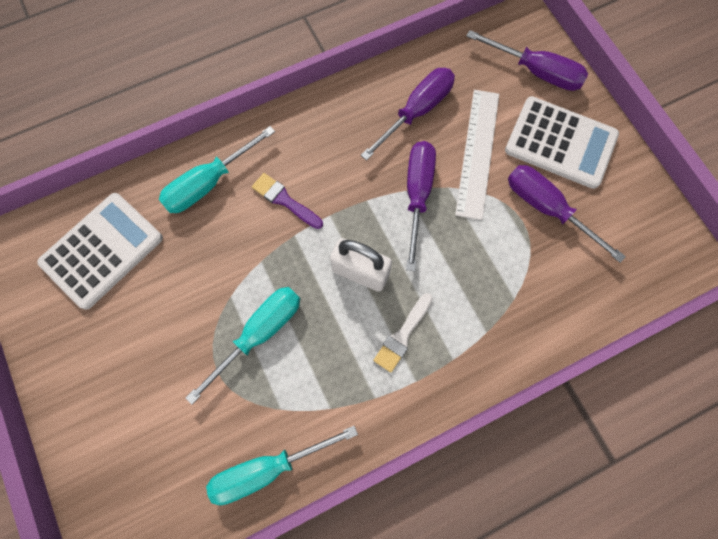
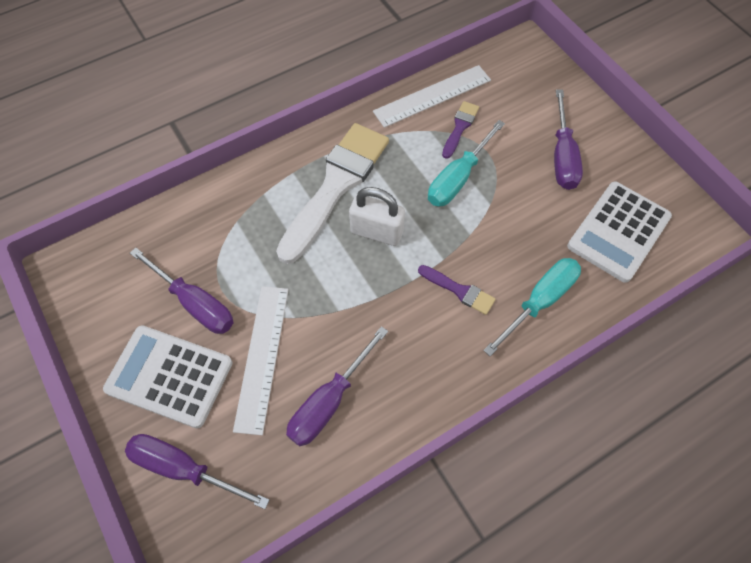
camera: 175 degrees right, 10 degrees down
turquoise screwdriver [206,426,358,505] -> white ruler [373,65,491,128]
white brush [373,293,433,373] -> white brush [276,123,389,264], size x2.27
purple screwdriver [406,141,436,271] -> purple screwdriver moved to [554,89,583,190]
none -> purple brush [442,101,479,159]

